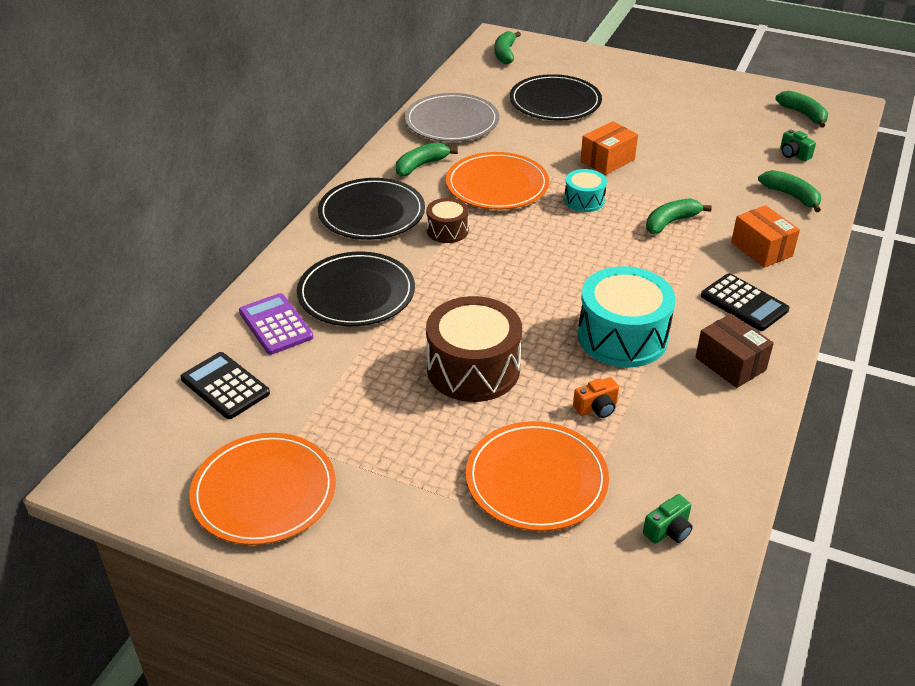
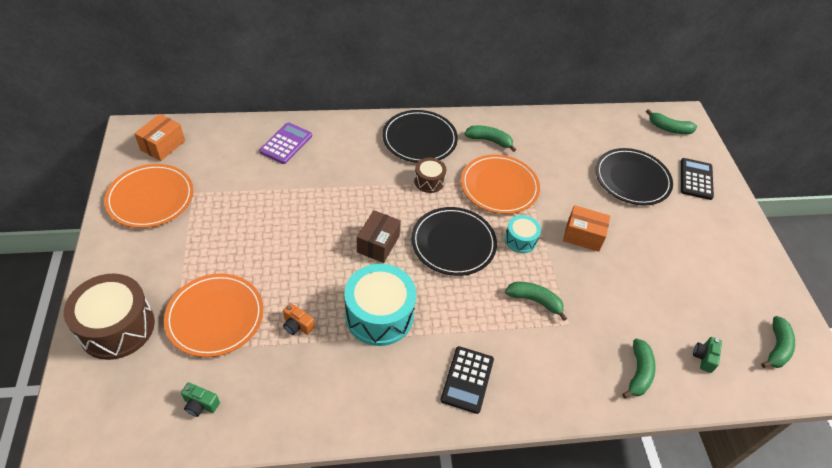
camera: 55 degrees right, 10 degrees up
black calculator [181,352,270,419] -> black calculator moved to [681,158,714,200]
black plate [297,252,415,326] -> black plate moved to [411,207,497,276]
grey plate [405,93,499,142] -> none
brown drum [426,296,522,402] -> brown drum moved to [64,274,155,360]
green banana [495,31,521,64] -> green banana turned 135 degrees counterclockwise [646,109,697,134]
brown box [695,314,774,388] -> brown box moved to [357,210,401,263]
orange box [731,205,800,268] -> orange box moved to [134,114,185,161]

